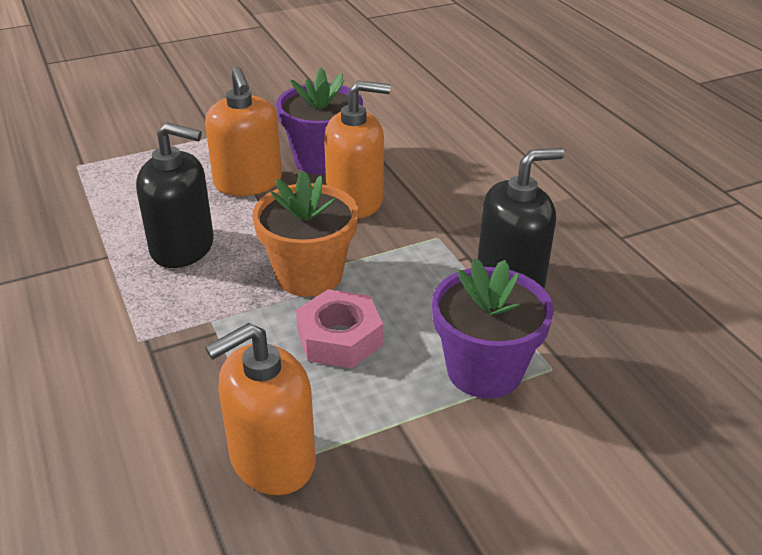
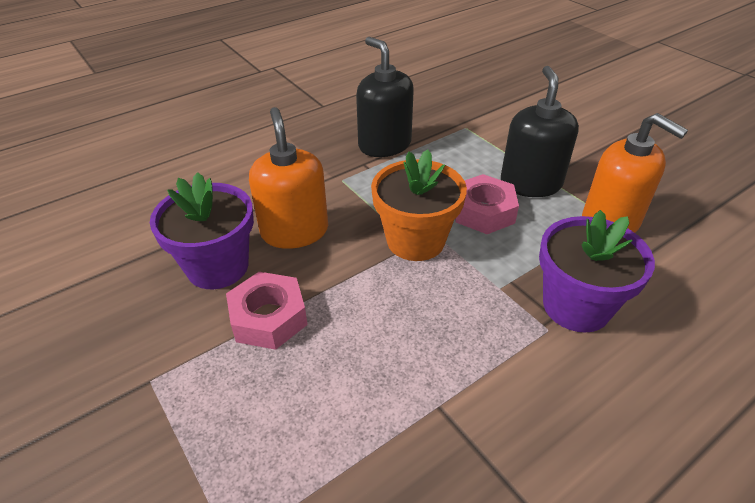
camera: 100 degrees left, 5 degrees up
black soap dispenser [136,122,214,268] -> black soap dispenser moved to [501,66,579,197]
orange soap dispenser [205,67,282,196] -> pink nut [226,272,308,350]
purple flower pot [432,258,554,398] -> purple flower pot moved to [539,210,655,332]

